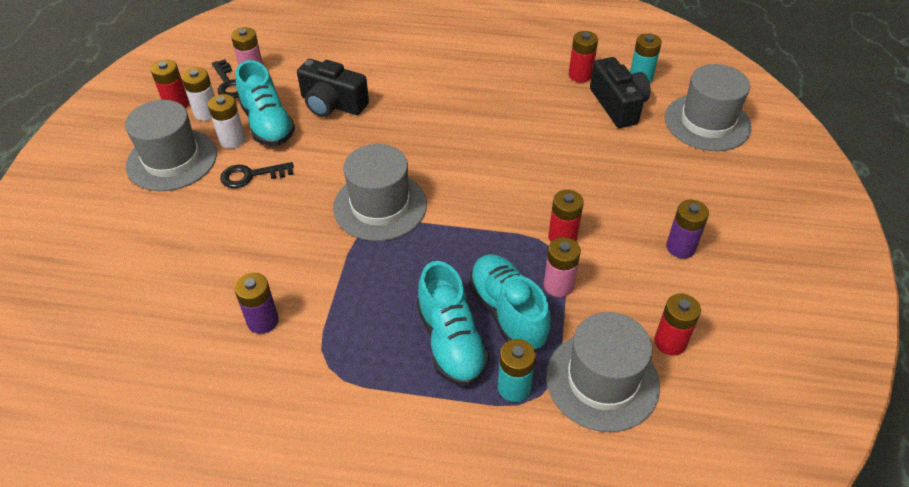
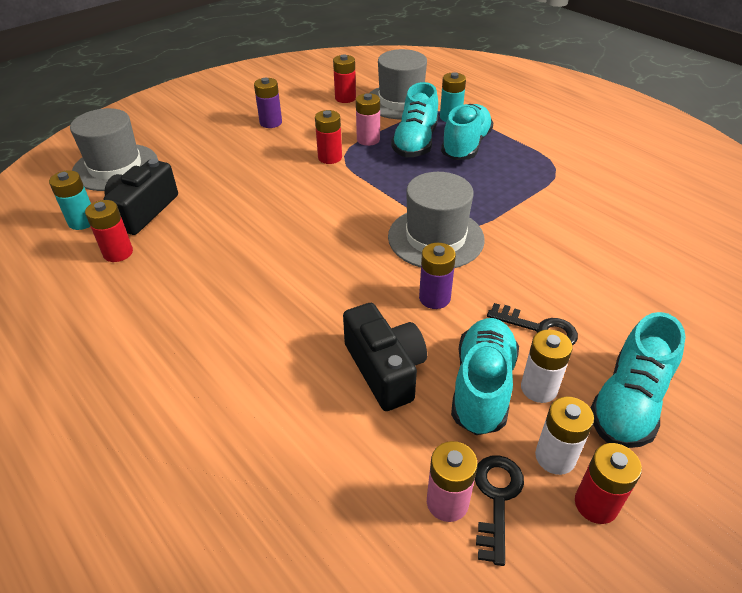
camera: 140 degrees left, 5 degrees down
grey hat [125,100,217,191] -> turquoise shoe [591,312,686,448]
purple battery [234,273,279,334] -> purple battery moved to [419,243,456,309]

